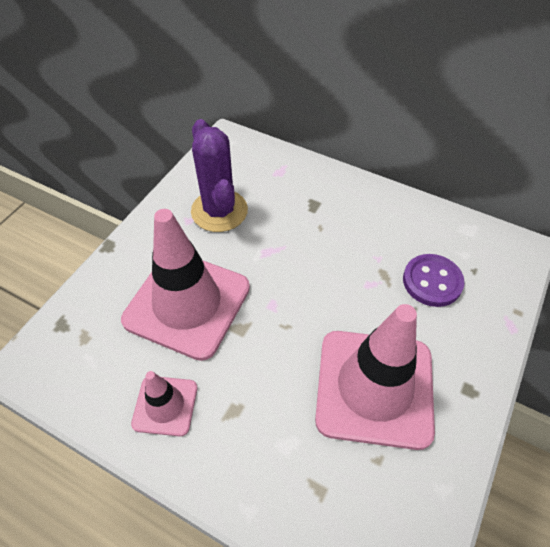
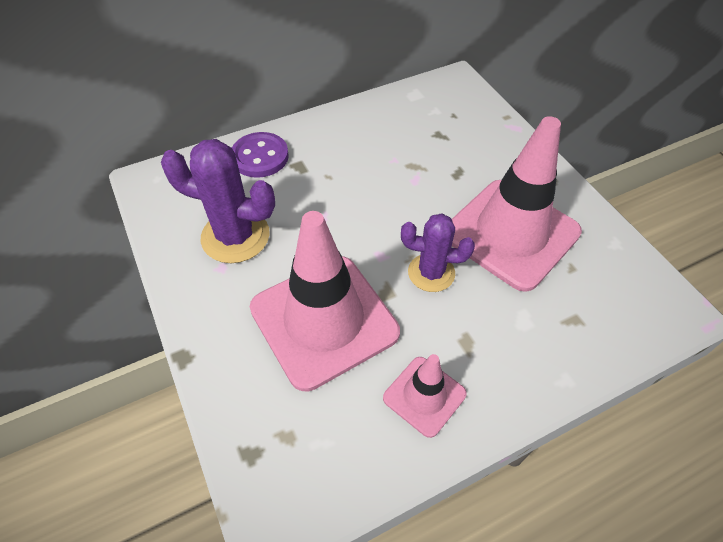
camera: 55 degrees left, 0 degrees up
purple button [403,254,465,307] -> purple button moved to [232,132,289,178]
none -> purple cactus [401,213,475,292]

